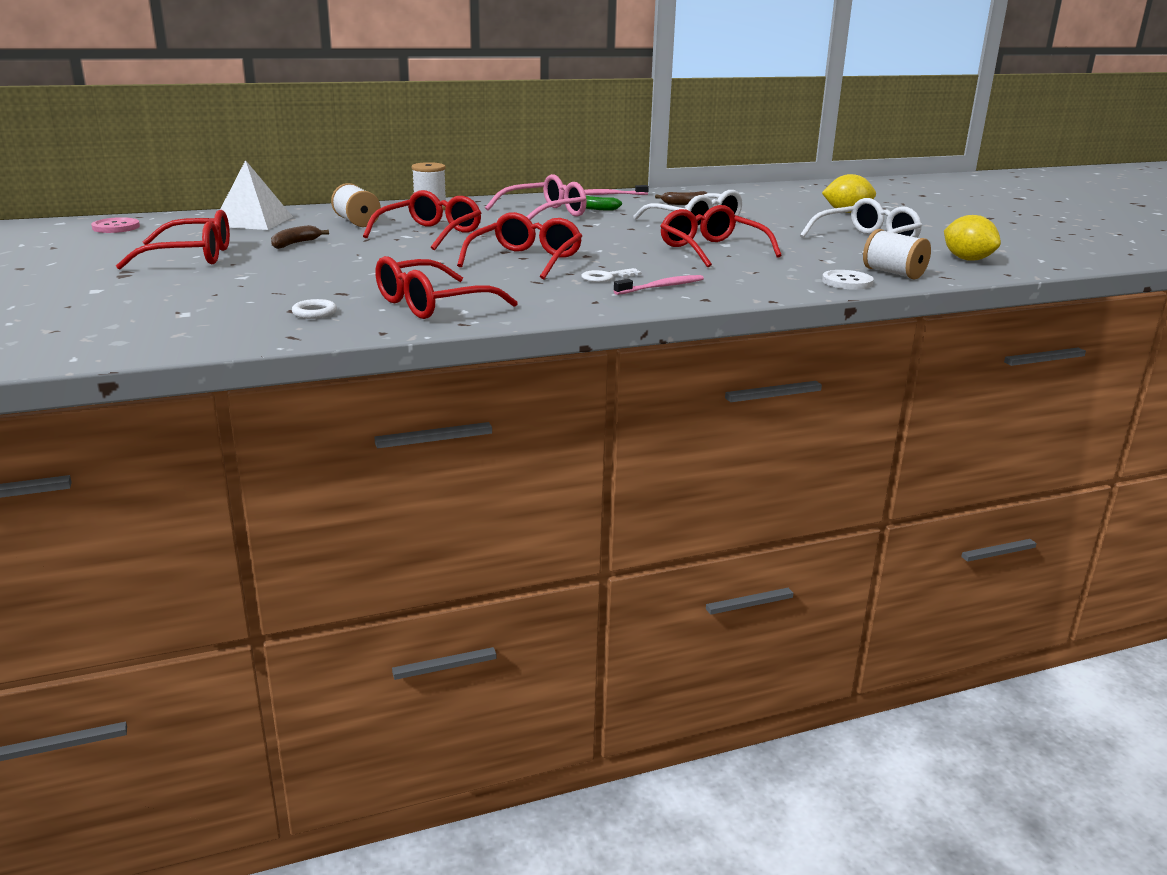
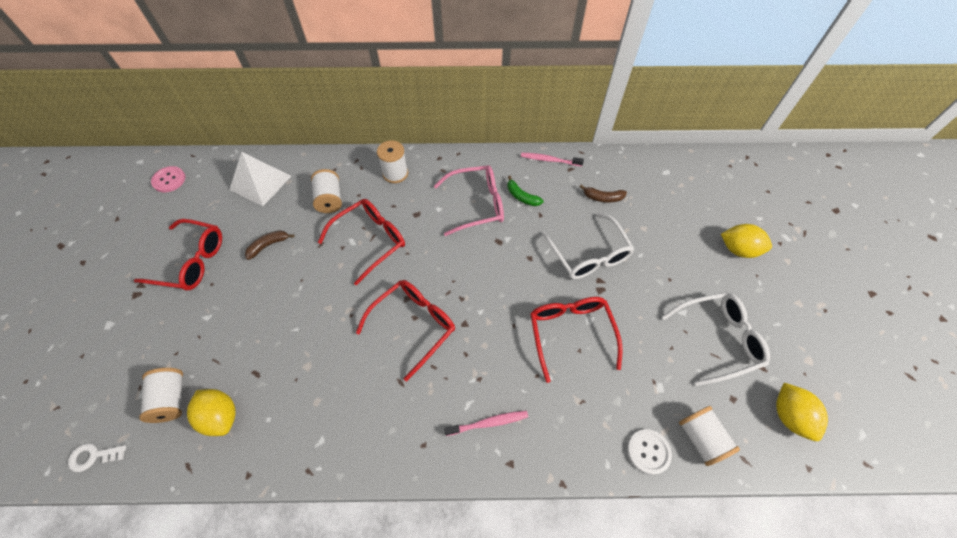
camera: 20 degrees right, 35 degrees up
white ring [292,299,337,319] -> yellow lemon [187,389,236,436]
red glasses [375,256,518,319] -> none
white key [581,268,642,282] -> white key moved to [68,443,126,472]
none -> white spool [140,368,183,423]

